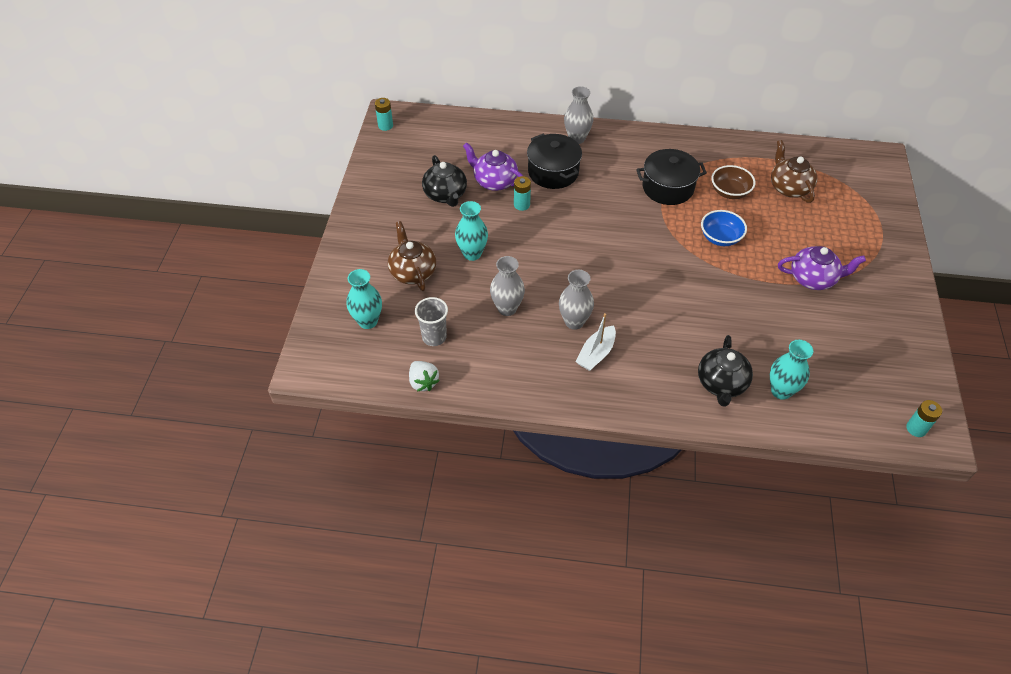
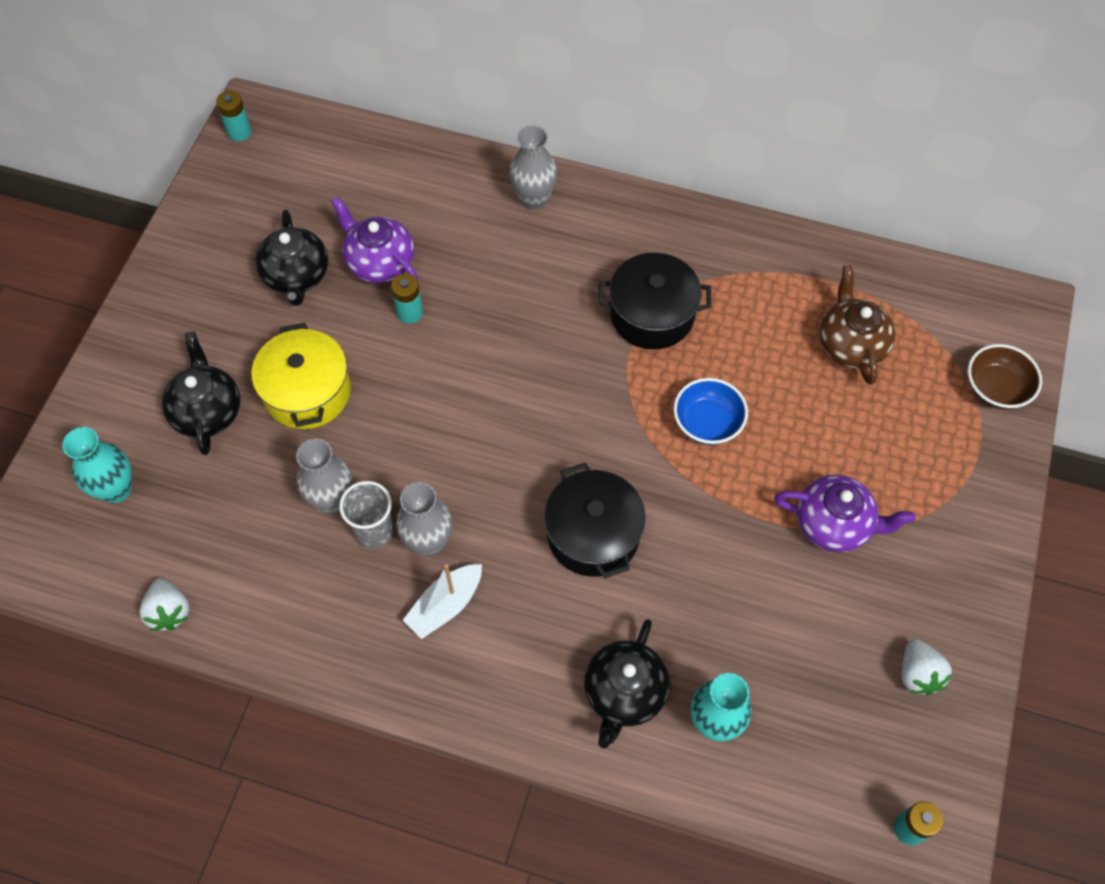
camera: 10 degrees right, 10 degrees up
brown teapot [388,221,436,291] -> black teapot [162,331,240,455]
grey cup [415,297,448,346] -> grey cup moved to [339,481,394,549]
turquoise vase [455,201,488,261] -> yellow pot [251,323,351,429]
black pot [527,134,582,189] -> black pot moved to [544,462,646,579]
brown bowl [711,165,755,199] -> brown bowl moved to [968,344,1042,409]
none -> white strawberry [902,639,952,695]

